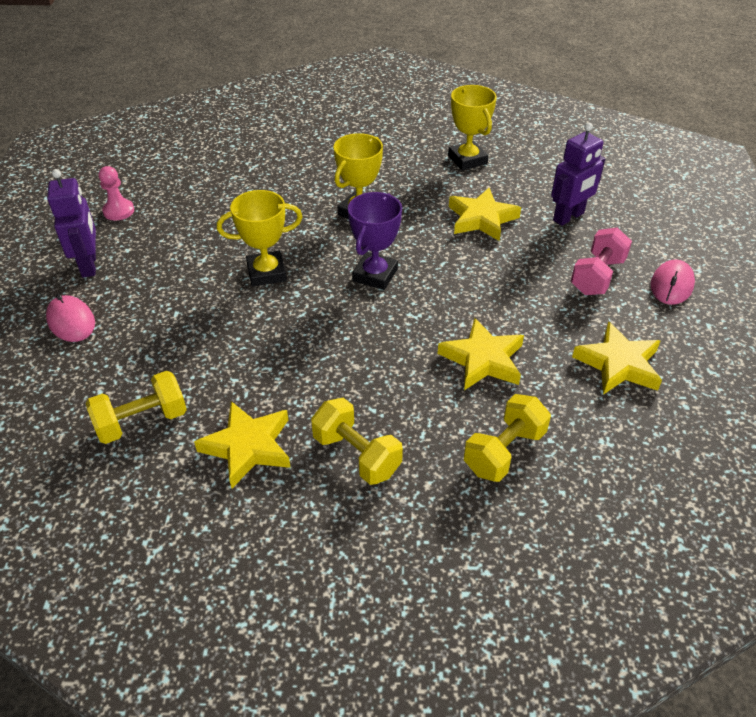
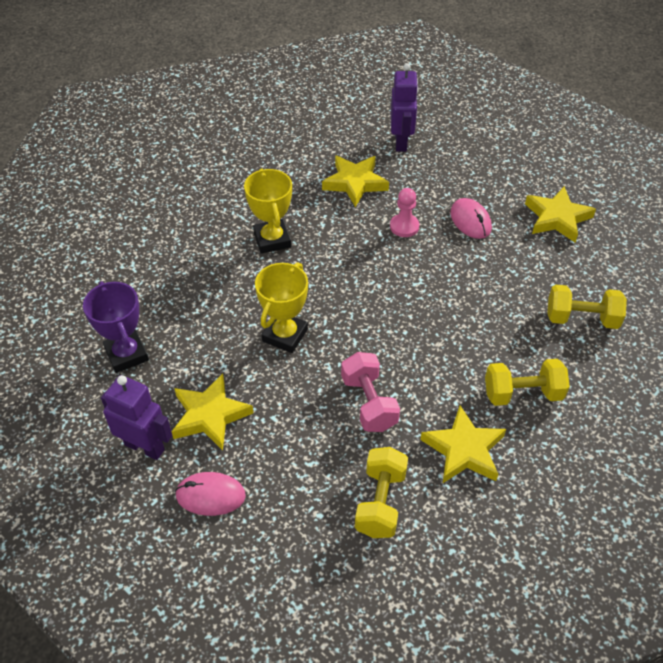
camera: 50 degrees left, 5 degrees up
pink pawn [99,166,134,220] -> pink pawn moved to [390,188,419,237]
purple trophy [348,192,402,290] -> purple trophy moved to [83,281,149,373]
yellow star [438,318,524,390] -> yellow star moved to [172,373,253,451]
yellow trophy [448,85,497,170] -> none
yellow dumbbell [464,394,551,482] -> yellow dumbbell turned 75 degrees counterclockwise [547,284,627,329]
pink dumbbell [571,227,632,295] -> pink dumbbell moved to [341,352,400,432]
pink mouse [651,260,695,305] -> pink mouse moved to [450,198,492,239]

